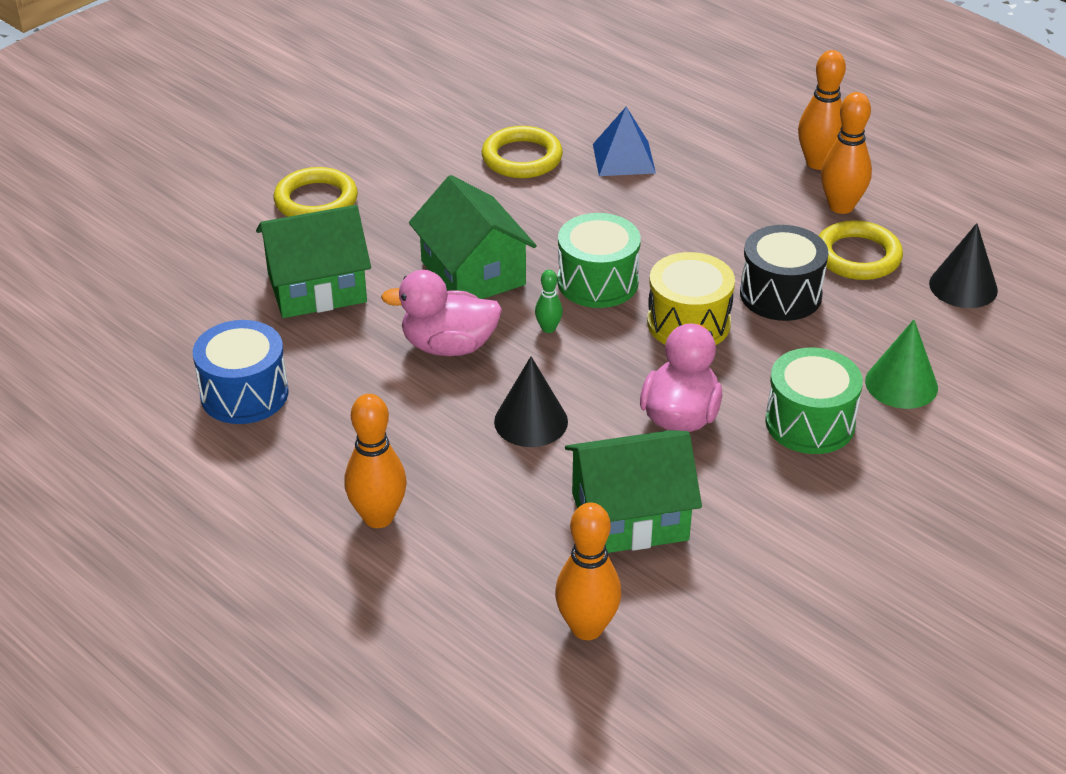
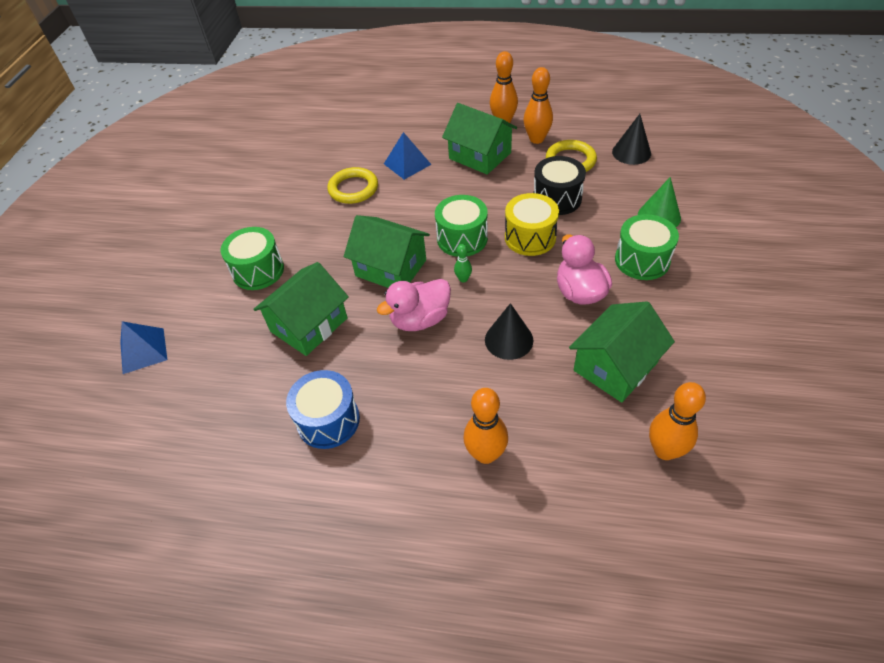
camera: 30 degrees left, 10 degrees up
yellow ring [274,167,358,217] -> green drum [221,227,284,290]
none -> blue pyramid [120,321,167,374]
none -> green house [442,103,517,175]

